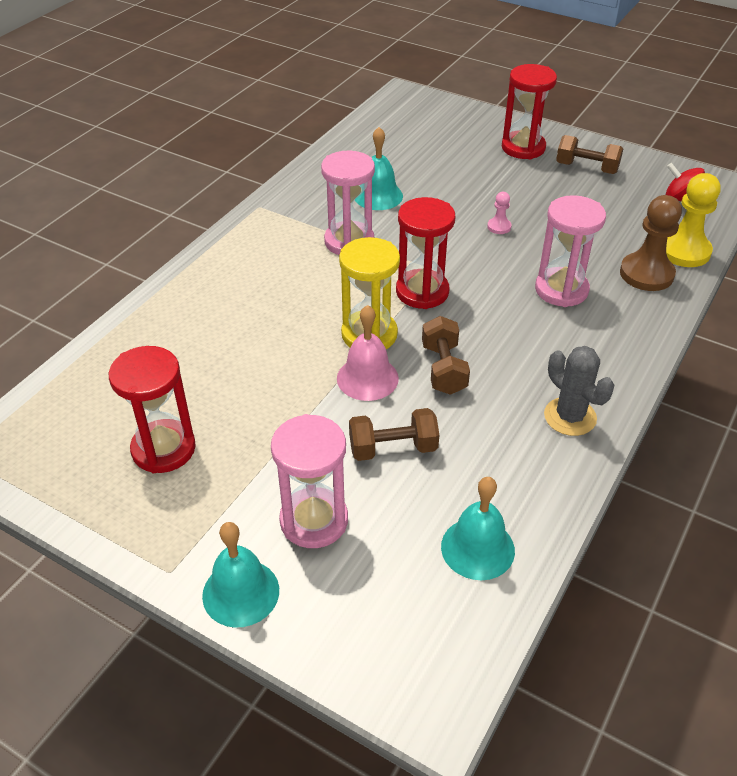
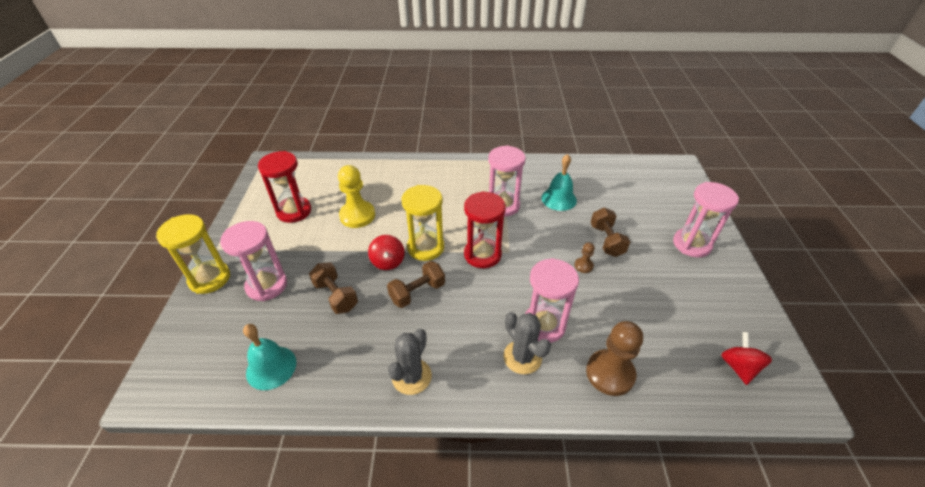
camera: 60 degrees right, 0 degrees up
turquoise bell [202,522,279,628] -> yellow hourglass [156,214,230,294]
pink bell [337,305,399,401] -> red spinning top [368,235,404,270]
pink pawn [487,192,512,234] -> brown pawn [574,242,595,273]
red hourglass [502,64,557,159] -> pink hourglass [673,182,739,257]
brown dumbbell [556,135,623,174] -> brown dumbbell moved to [590,208,630,257]
yellow pawn [666,173,721,267] -> yellow pawn moved to [338,165,375,228]
none -> grey cactus [503,312,551,374]

